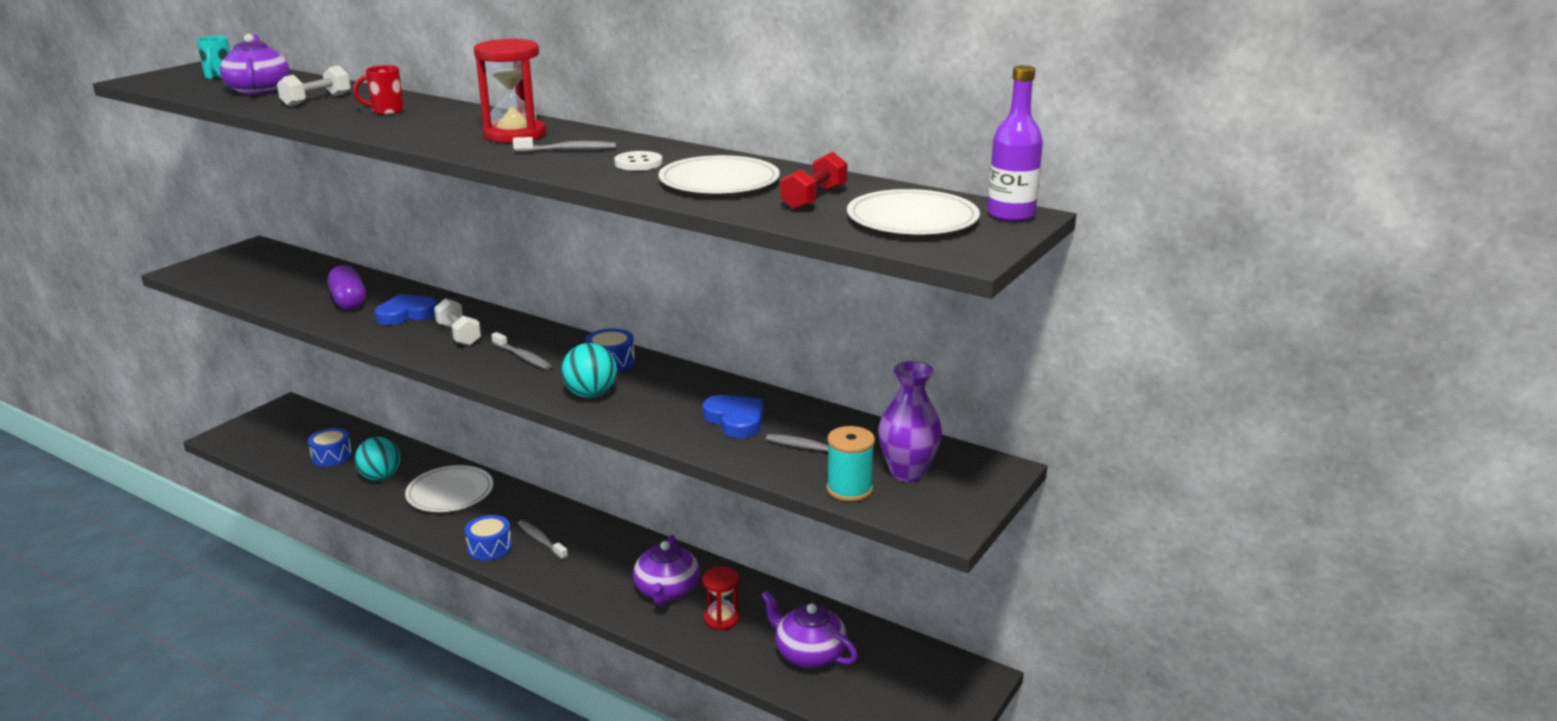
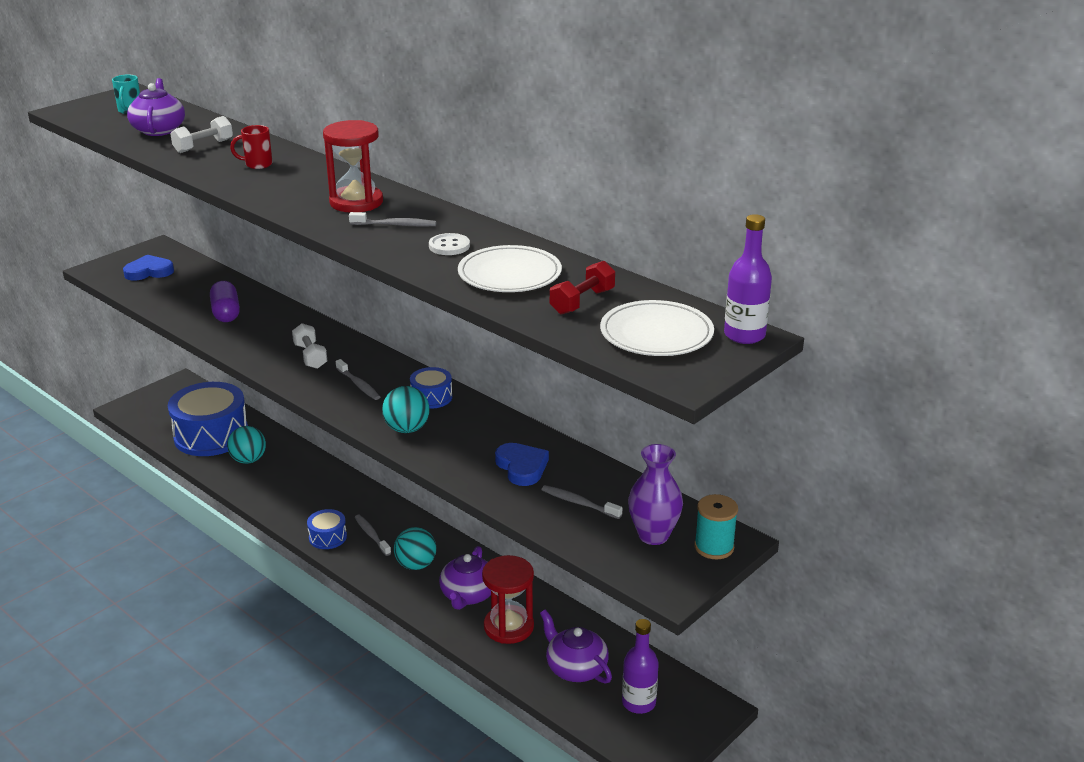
camera: 10 degrees right, 5 degrees up
blue drum [308,428,352,466] -> blue drum [168,382,248,456], size x2.19
blue heart [375,294,437,325] -> blue heart moved to [123,255,174,281]
white plate [405,465,493,512] -> none
red hourglass [702,566,740,630] -> red hourglass [482,555,534,644], size x1.61
turquoise spool [826,426,875,502] -> turquoise spool moved to [694,494,738,559]
none -> turquoise ball [394,527,436,570]
none -> purple bottle [622,619,659,714]

